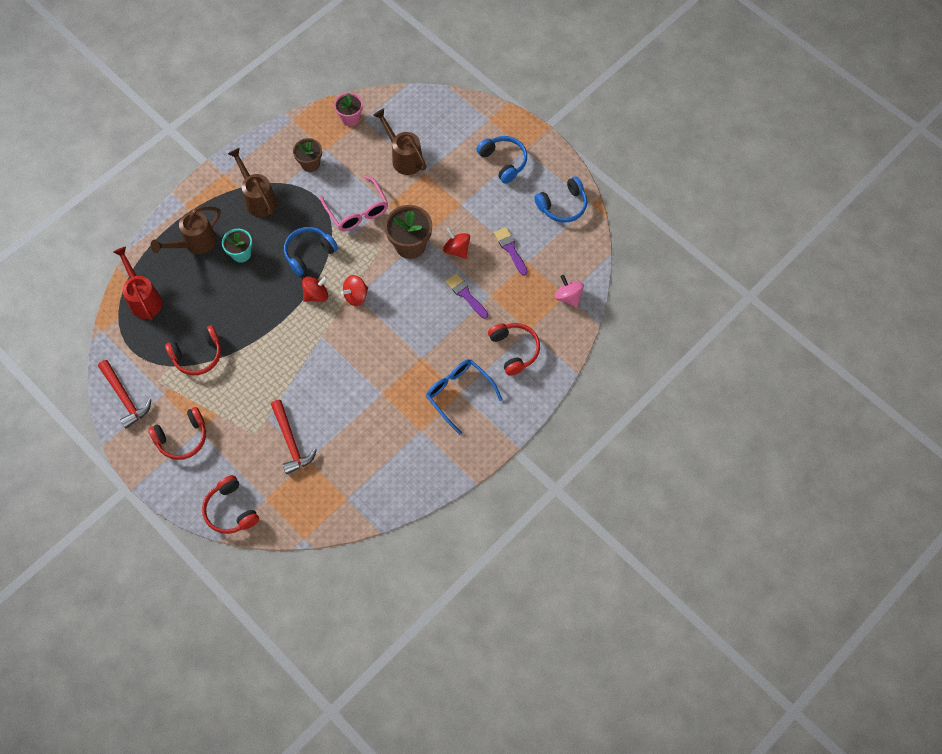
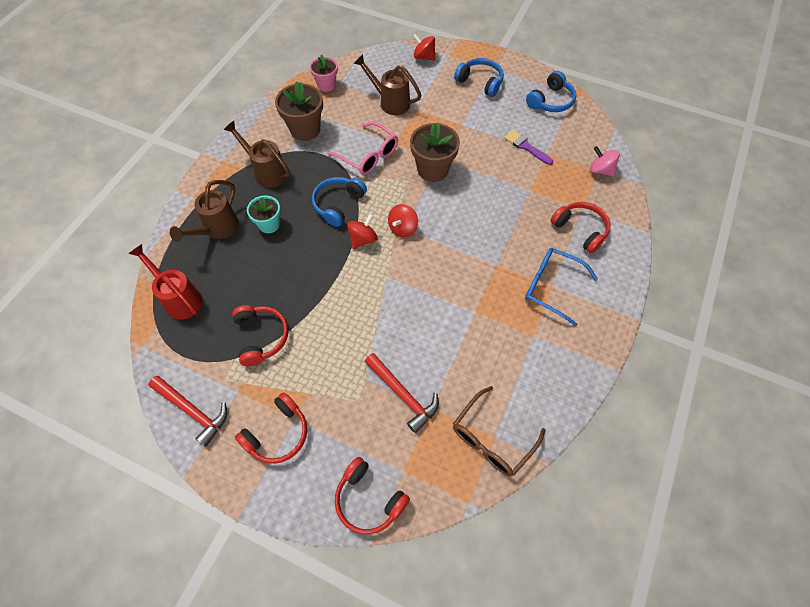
camera: 20 degrees left, 5 degrees down
red headphones [165,325,221,375] -> red headphones turned 60 degrees counterclockwise [232,305,288,366]
brown flower pot [293,138,322,172] -> brown flower pot [275,82,323,141], size x1.57
red spinning top [443,228,470,259] -> red spinning top moved to [413,34,435,61]
purple brush [445,273,488,319] -> none
none -> brown glasses [453,386,545,477]

